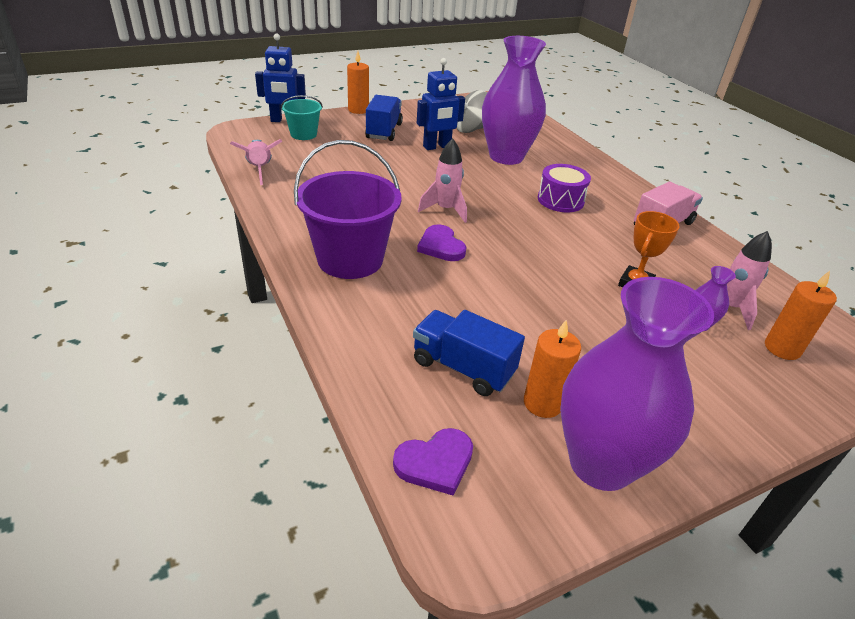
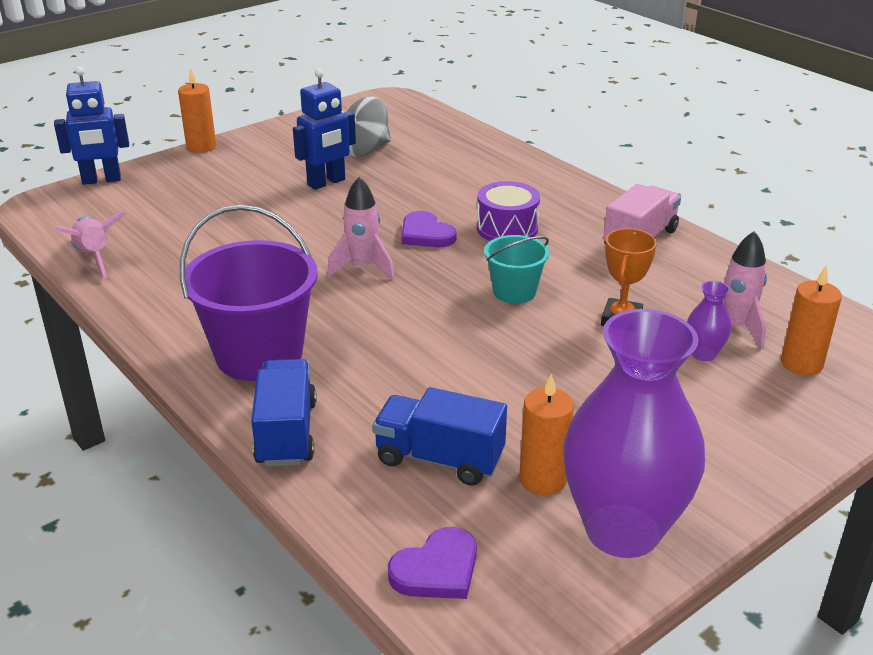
camera: 10 degrees left, 5 degrees down
turquoise bucket [281,95,323,140] -> turquoise bucket moved to [484,235,549,304]
blue truck [365,95,403,141] -> blue truck moved to [251,359,317,466]
purple heart [417,224,466,261] -> purple heart moved to [401,211,456,248]
purple vase [482,36,546,165] -> none

